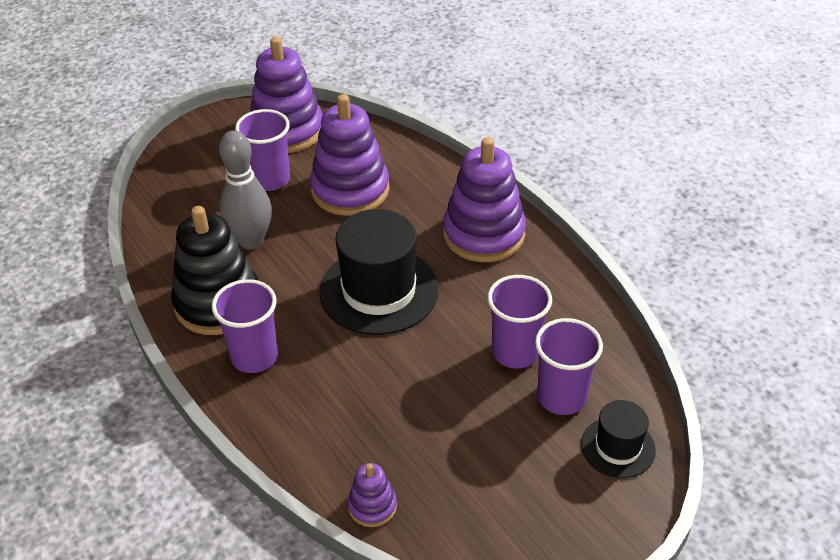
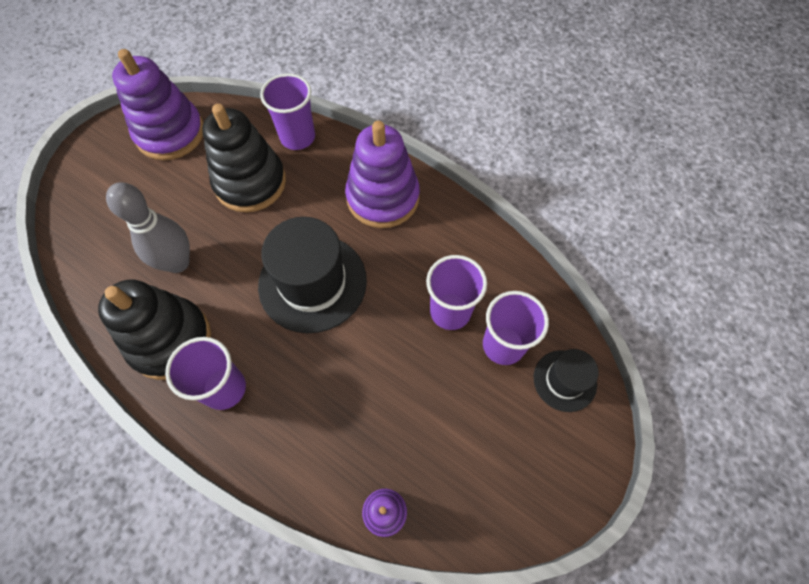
camera: 20 degrees left, 20 degrees up
purple cup [235,109,290,191] -> purple cup moved to [260,73,315,150]
purple stacking toy [310,94,389,216] -> black stacking toy [202,104,286,212]

